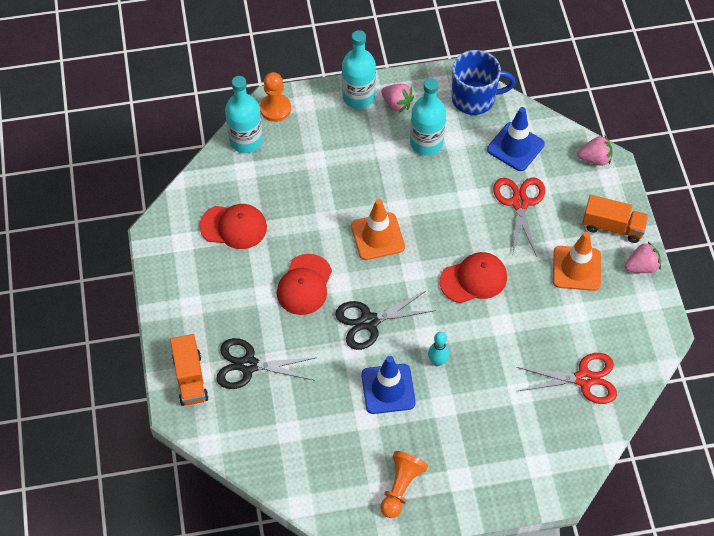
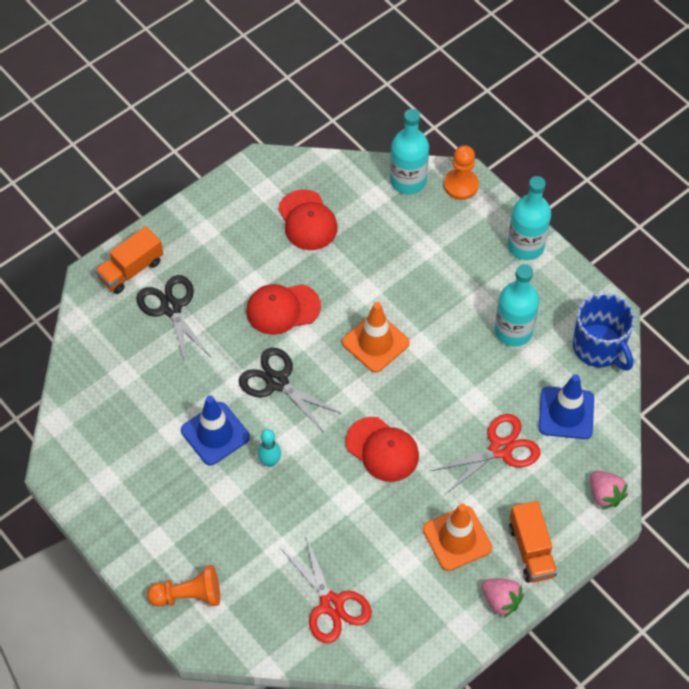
camera: 60 degrees right, 0 degrees up
orange pawn [380,451,428,518] -> orange pawn moved to [147,565,220,607]
pink strawberry [381,84,414,113] -> none

